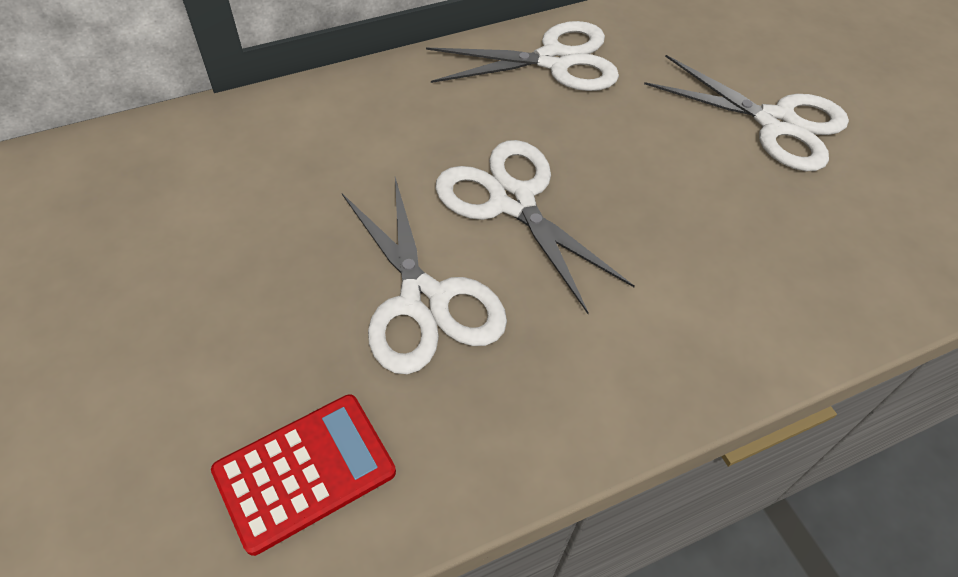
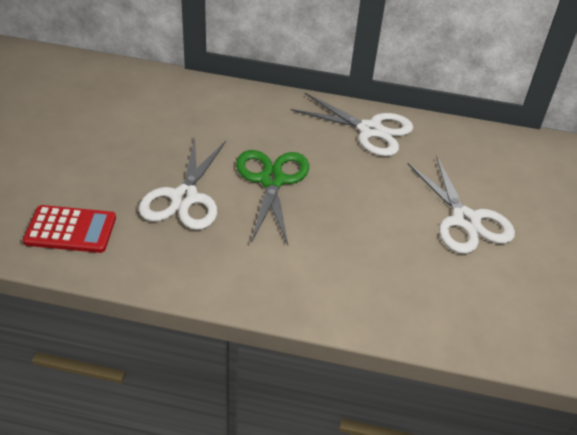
camera: 35 degrees right, 10 degrees down
white scissors [435,140,635,314] -> green scissors [236,150,309,245]

